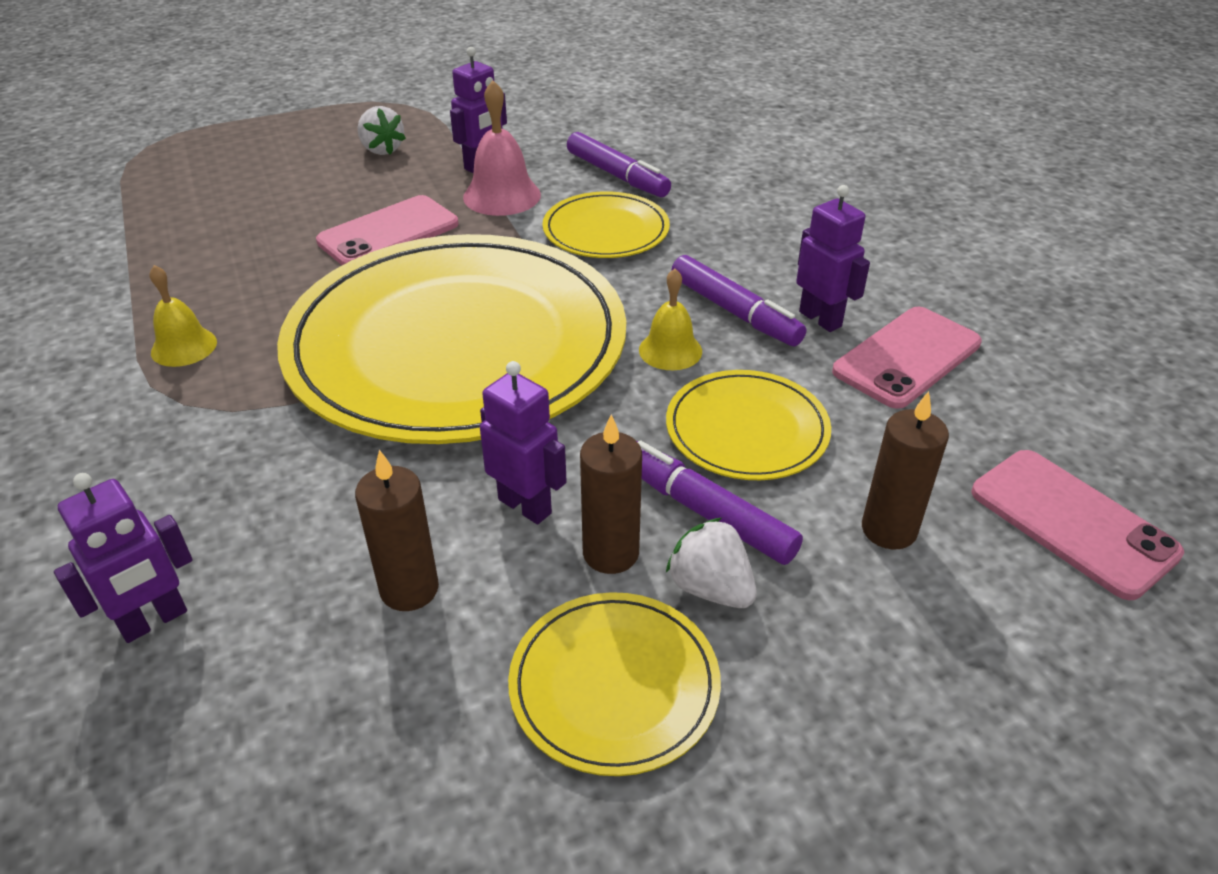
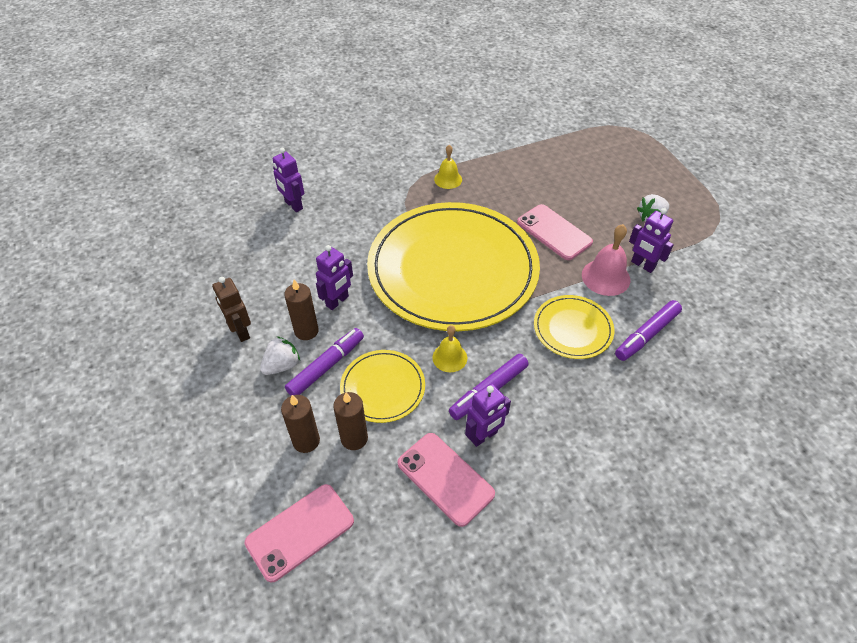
camera: 90 degrees right, 10 degrees up
brown candle [355,450,439,611] -> brown candle moved to [333,392,368,450]
yellow plate [508,592,721,776] -> brown robot [212,277,251,342]

